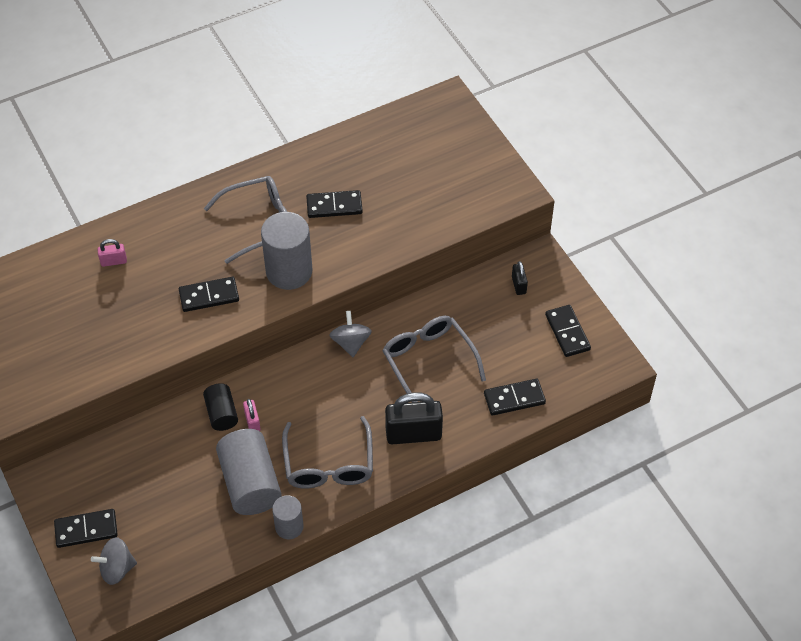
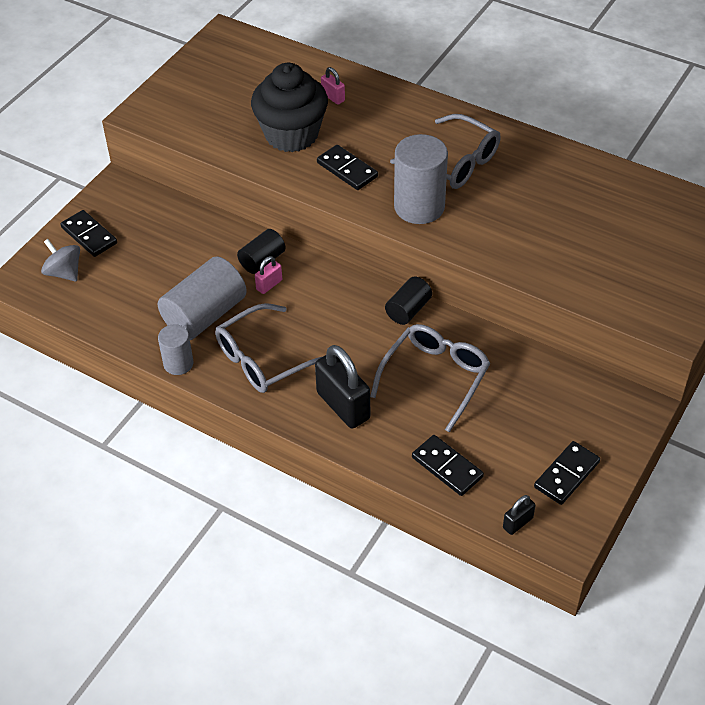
camera: 60 degrees right, 5 degrees down
black domino [306,190,363,218] -> none
grey spinning top [329,311,372,357] -> black cylinder [385,276,432,325]
black padlock [512,261,528,295] -> black padlock moved to [503,495,536,535]
none -> black cupcake [251,63,328,152]

